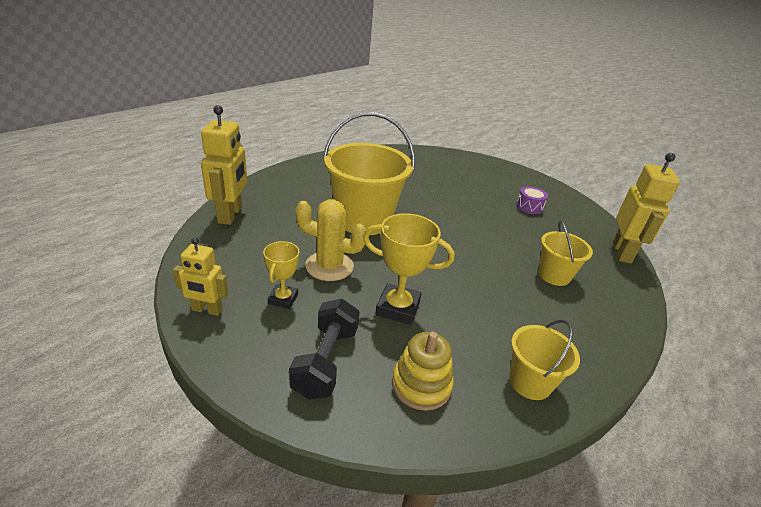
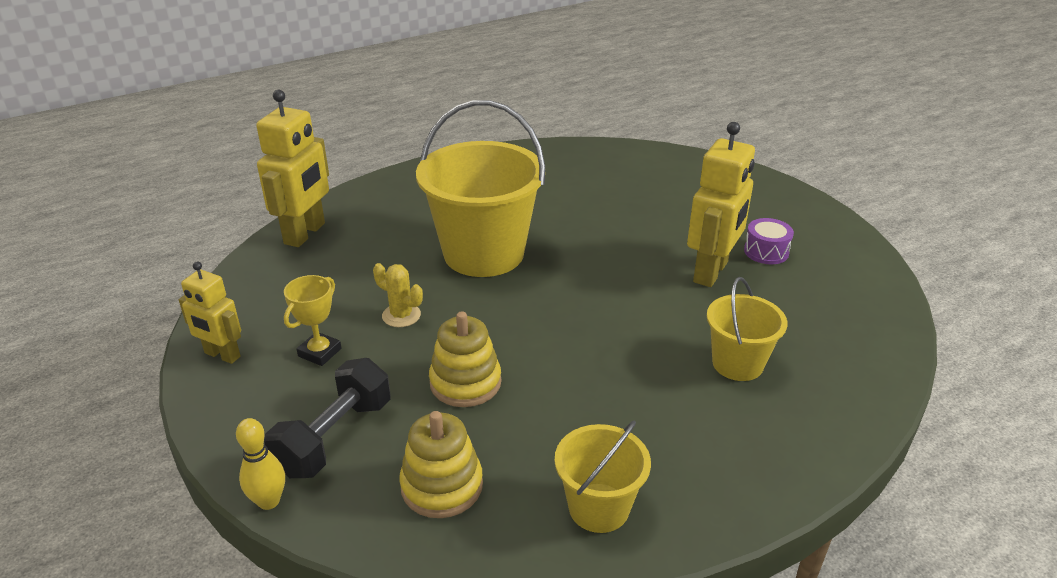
camera: 20 degrees right, 0 degrees up
yellow cactus [296,199,366,281] -> yellow cactus [373,263,423,327], size x0.57
yellow trophy [363,213,454,325] -> yellow stacking toy [429,312,501,407]
yellow robot [613,153,680,264] -> yellow robot moved to [687,122,755,287]
none -> yellow bowling pin [236,418,285,510]

